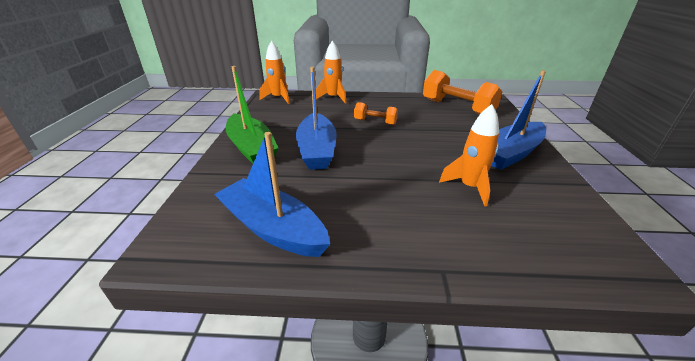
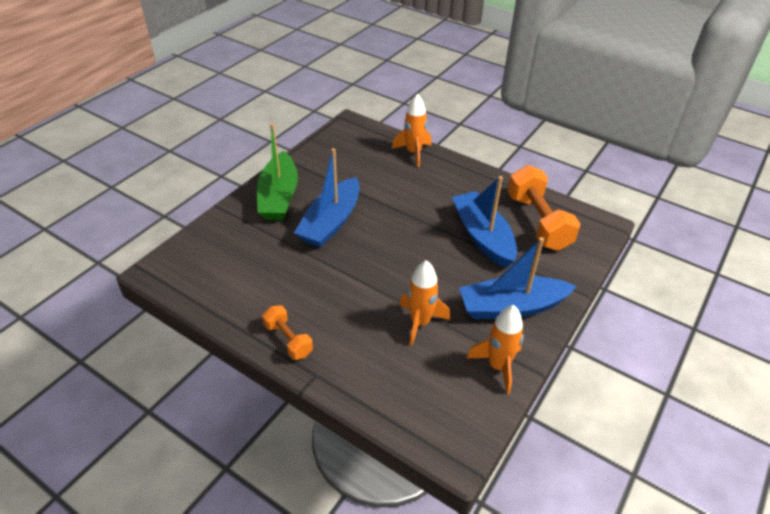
camera: 30 degrees right, 10 degrees up
blue boat [214,132,330,257] -> blue boat moved to [452,176,517,268]
orange rocket [259,41,290,104] -> orange rocket moved to [467,305,524,394]
orange dumbbell [354,102,398,125] -> orange dumbbell moved to [262,305,313,360]

